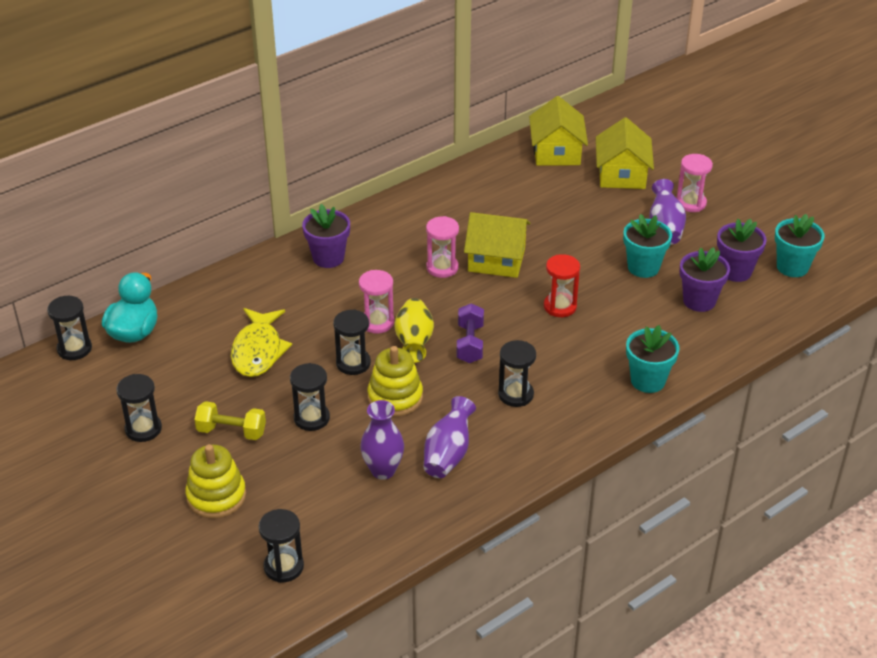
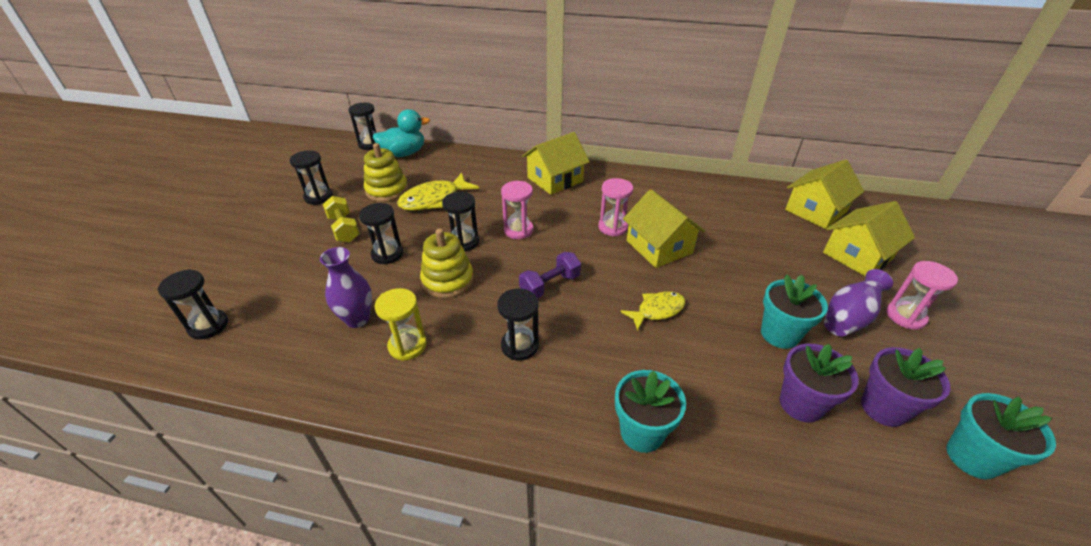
camera: 50 degrees right, 0 degrees up
yellow stacking toy [185,444,246,519] -> yellow stacking toy moved to [364,143,408,202]
purple flower pot [302,204,350,268] -> yellow house [522,132,590,195]
yellow vase [394,298,434,363] -> none
purple vase [424,396,476,478] -> yellow hourglass [375,288,427,361]
red hourglass [544,254,580,317] -> yellow fish [620,291,685,331]

